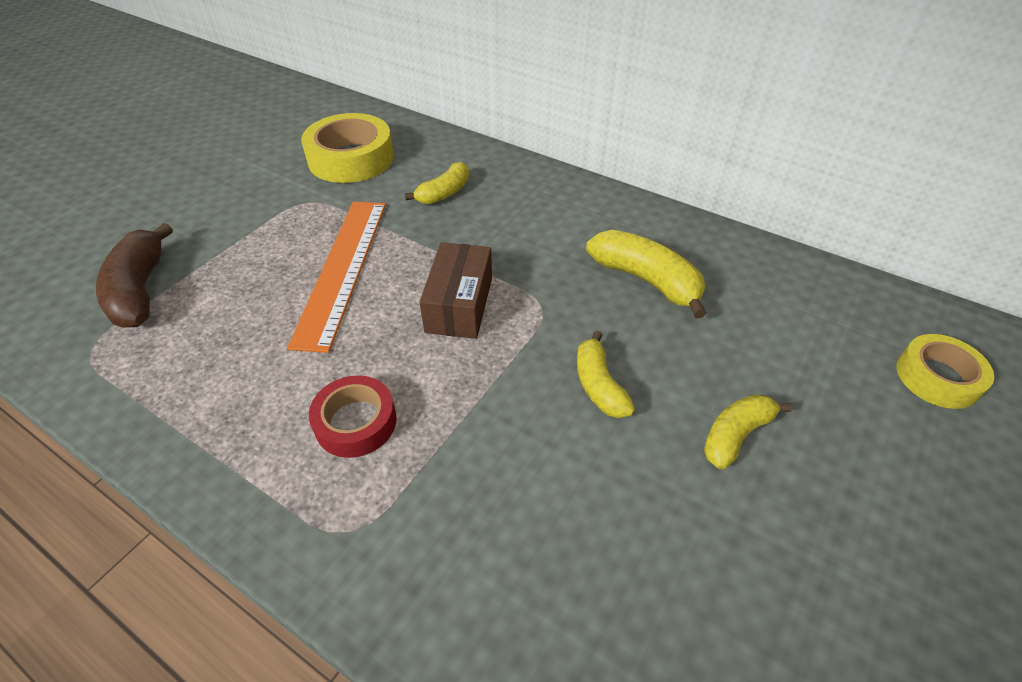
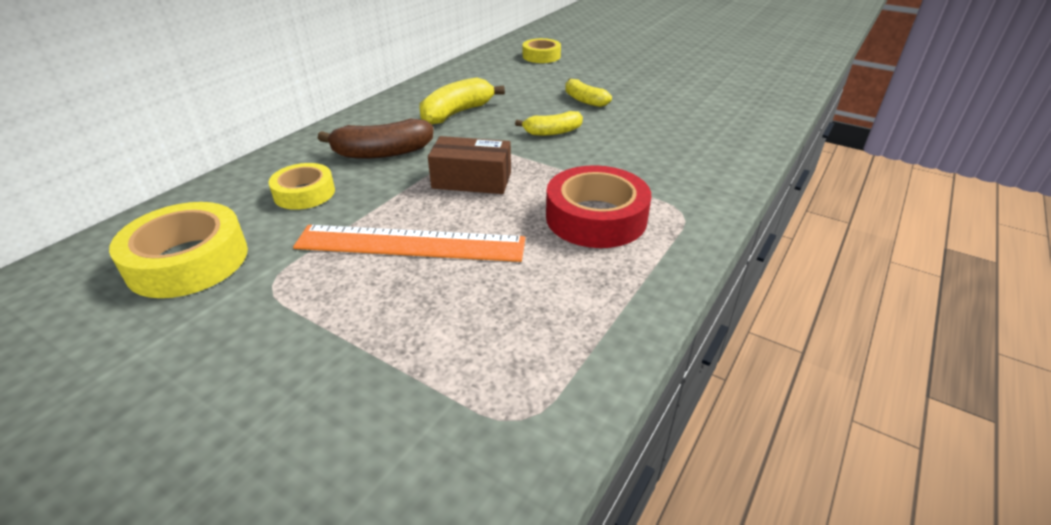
camera: 90 degrees left, 10 degrees down
brown banana [96,223,173,327] -> brown banana moved to [318,118,433,159]
red tape [309,375,397,458] -> red tape [546,165,651,248], size x1.61
yellow banana [405,162,469,204] -> yellow tape [269,163,335,210]

